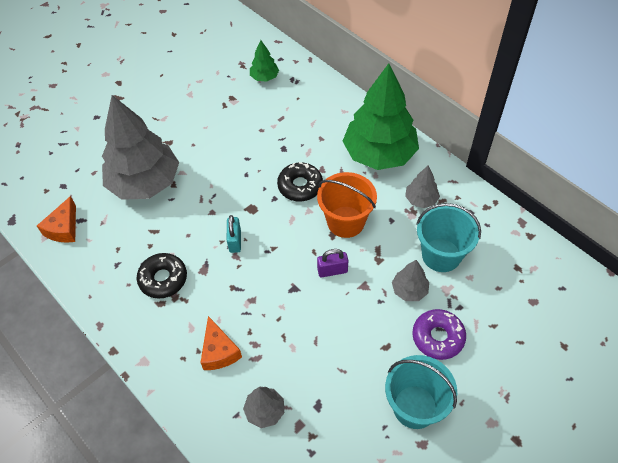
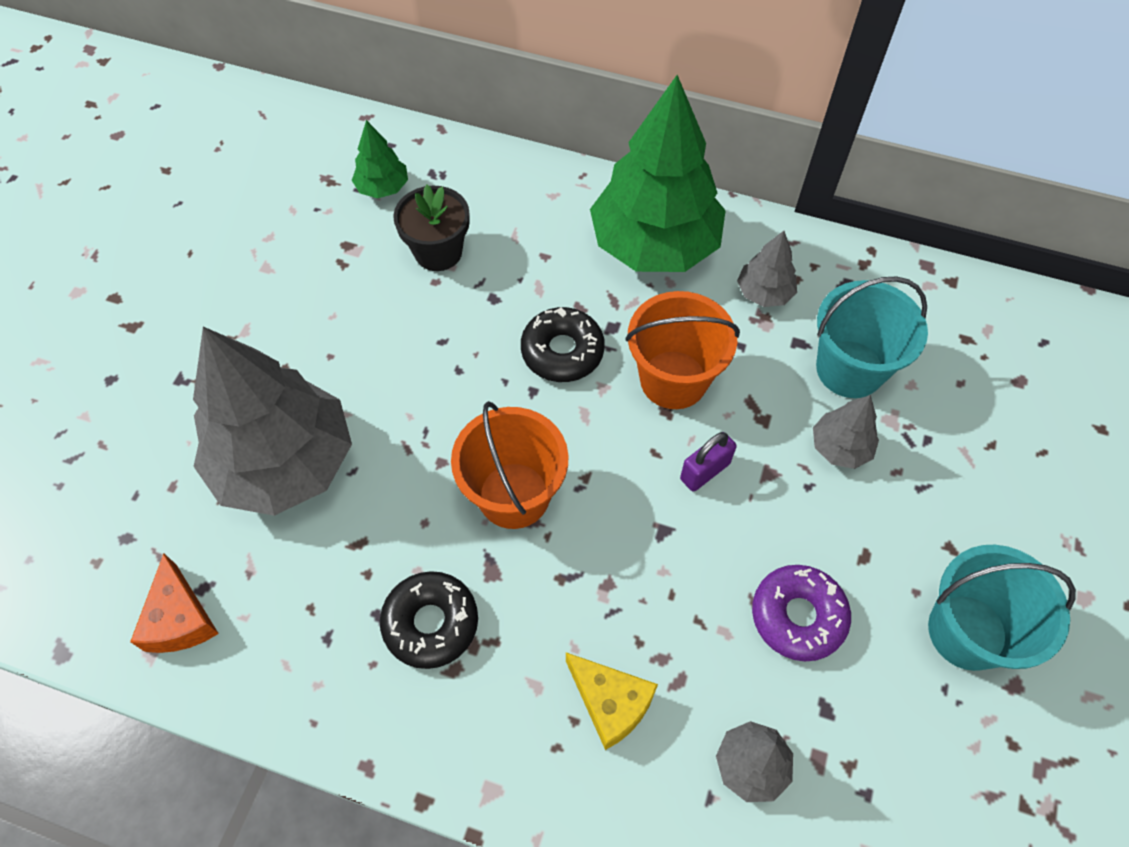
camera: 30 degrees left, 5 degrees up
orange cheese [200,316,242,370] -> yellow cheese [566,652,658,750]
turquoise padlock [227,215,241,253] -> orange bucket [451,401,569,529]
purple donut [412,309,466,360] -> purple donut moved to [752,565,851,661]
none -> black flower pot [393,185,470,271]

